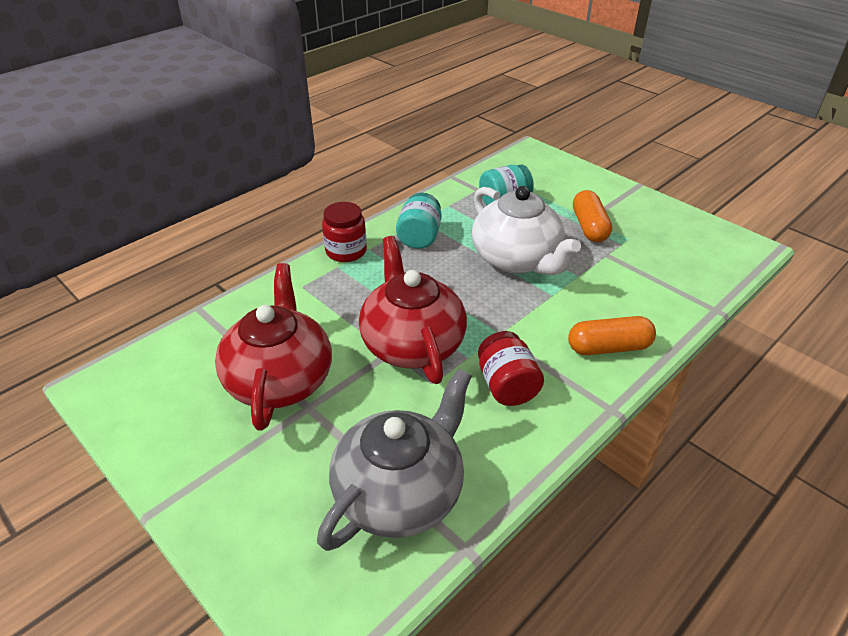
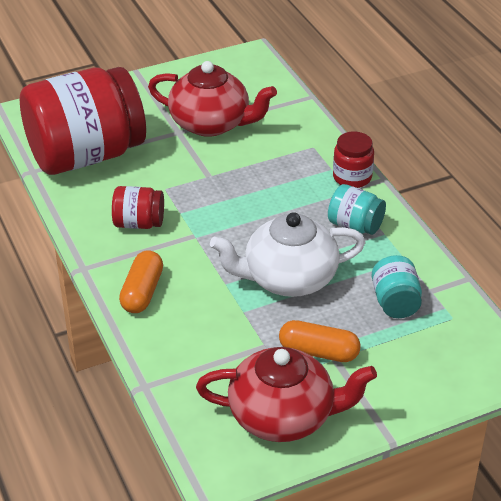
camera: 110 degrees right, 0 degrees up
grey teapot [317,369,472,551] -> red jar [20,67,146,175]
red teapot [359,236,467,384] -> red teapot moved to [196,347,377,442]

